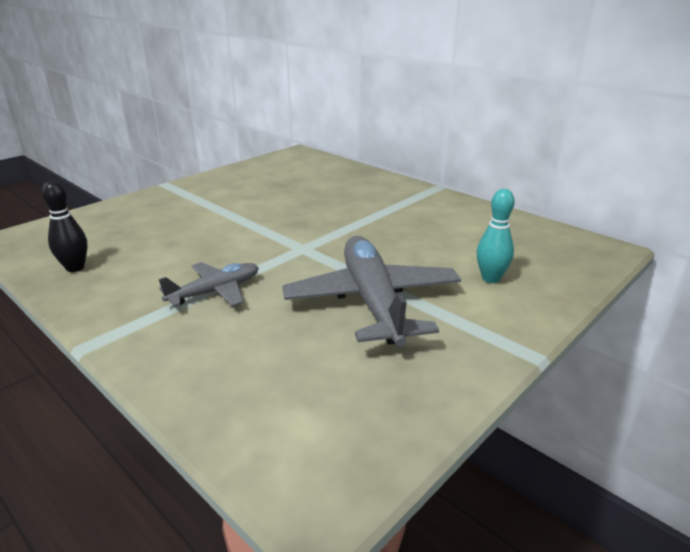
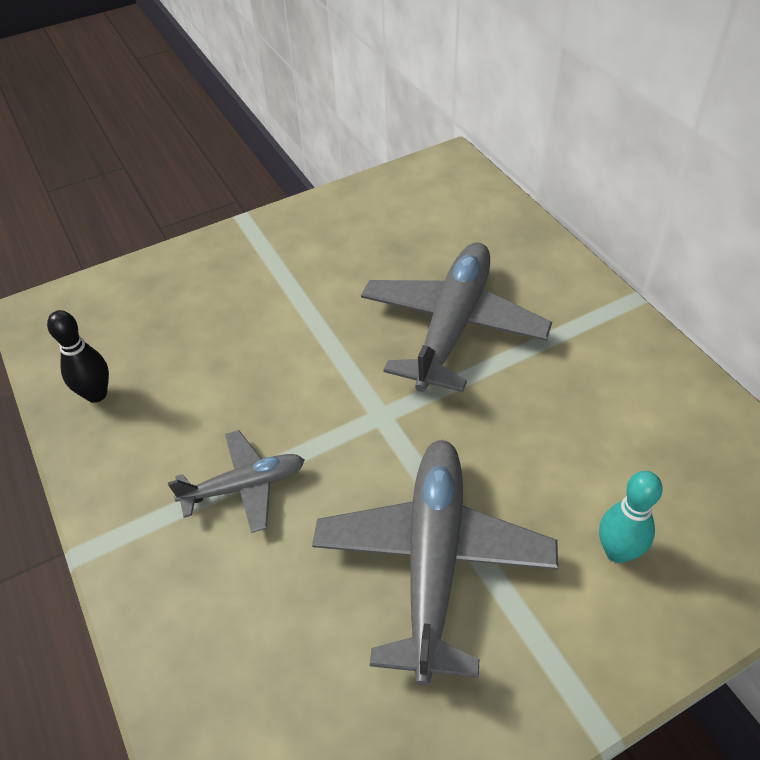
camera: 20 degrees right, 20 degrees up
none -> grey plane [361,242,552,392]

